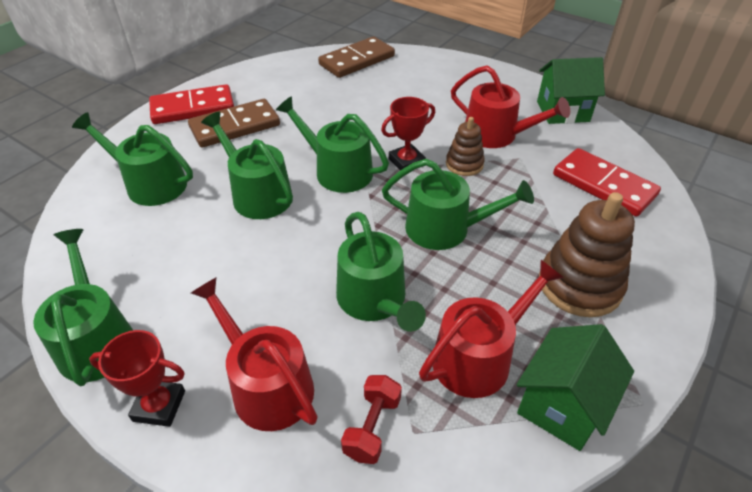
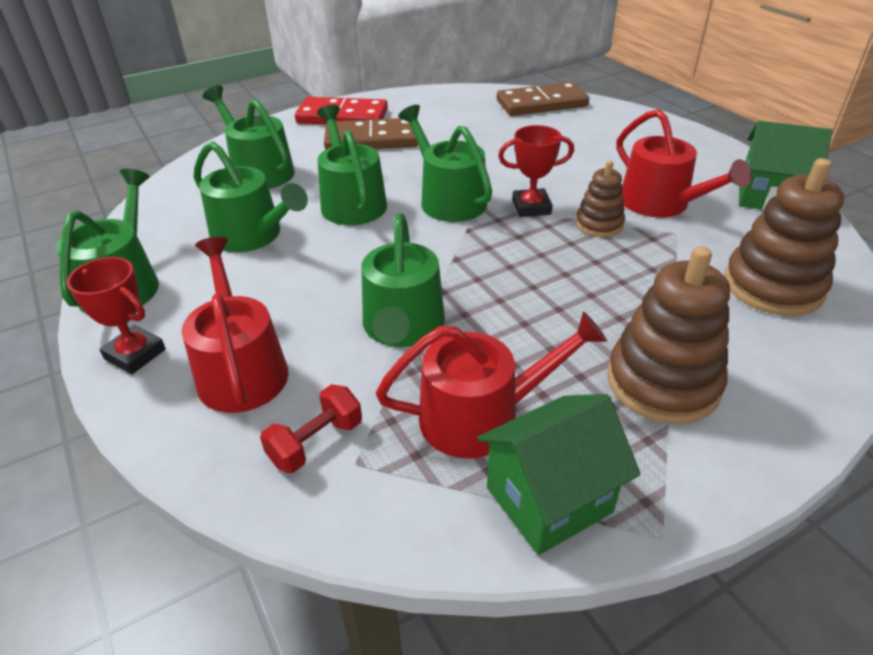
camera: 25 degrees right, 5 degrees down
green watering can [382,159,534,250] -> green watering can moved to [194,141,308,252]
red domino [553,148,661,217] -> brown stacking toy [724,158,844,316]

